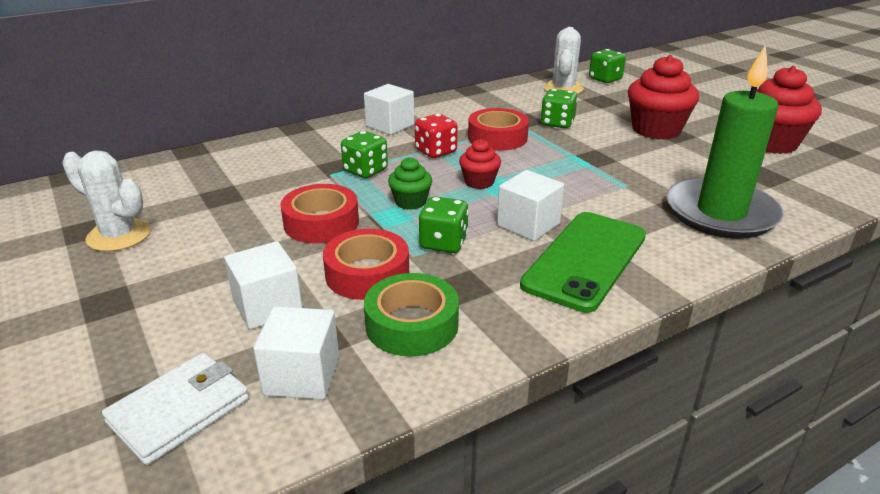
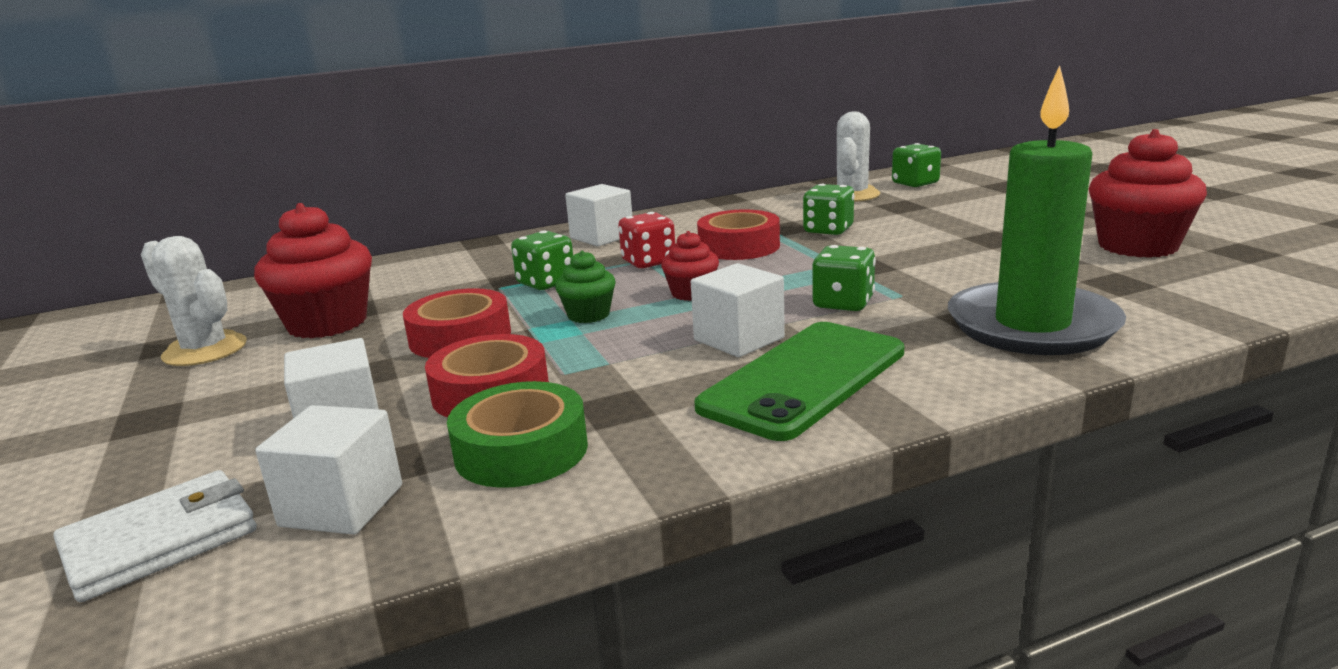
camera: 10 degrees right, 10 degrees down
green dice [418,196,469,253] -> green dice moved to [812,245,876,311]
red cupcake [628,55,699,140] -> red cupcake moved to [254,203,372,338]

